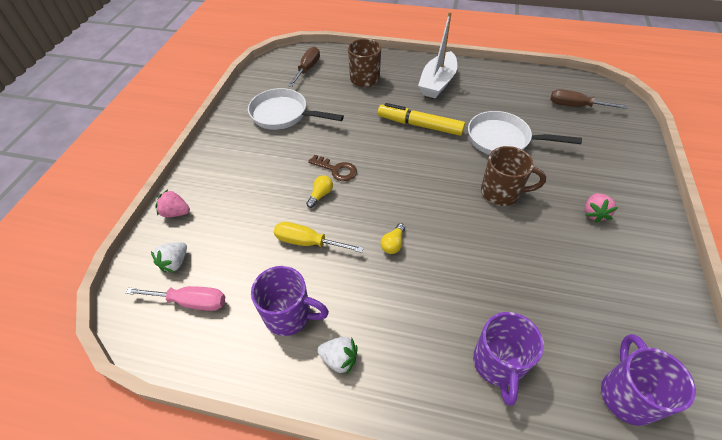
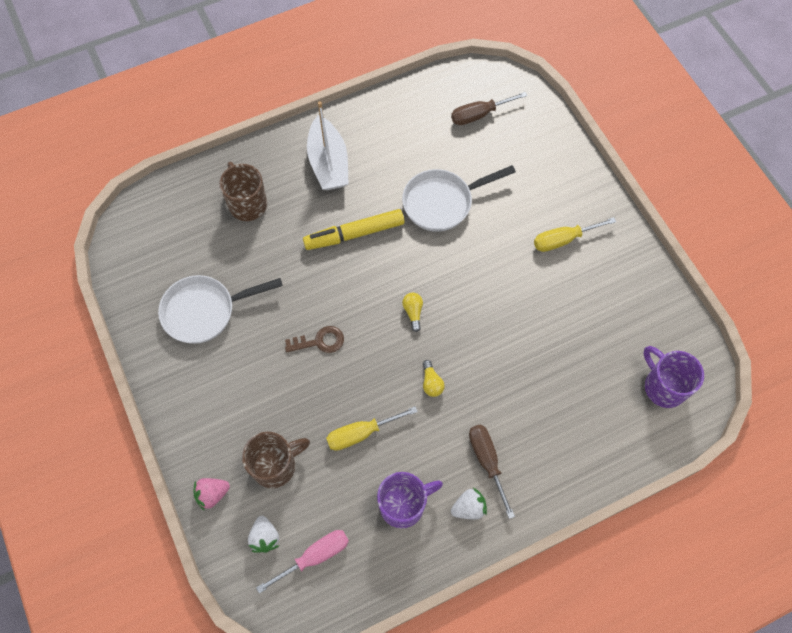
camera: 40 degrees left, 15 degrees up
brown screwdriver [288,47,320,87] -> brown screwdriver moved to [469,424,515,519]
yellow light bulb [306,175,333,208] -> yellow light bulb moved to [402,292,423,332]
purple mug [473,312,544,406] -> none
brown mug [481,146,546,206] -> brown mug moved to [242,432,310,488]
pink strawberry [585,193,618,223] -> yellow screwdriver [534,217,616,252]

